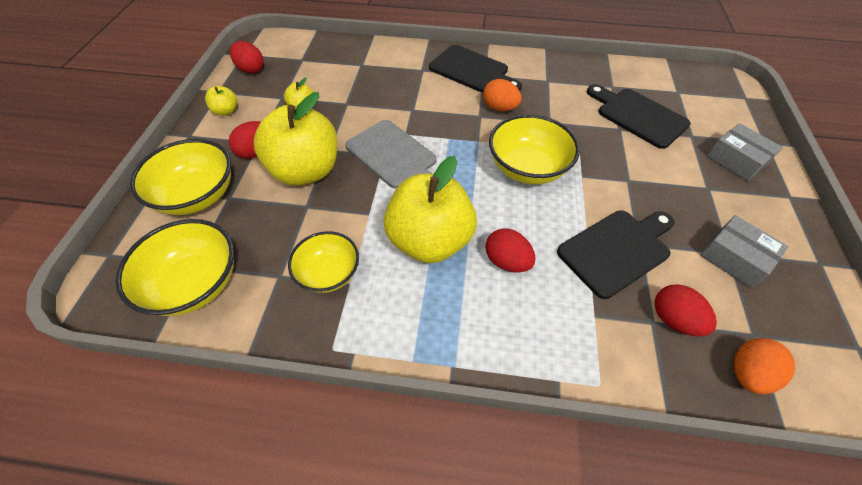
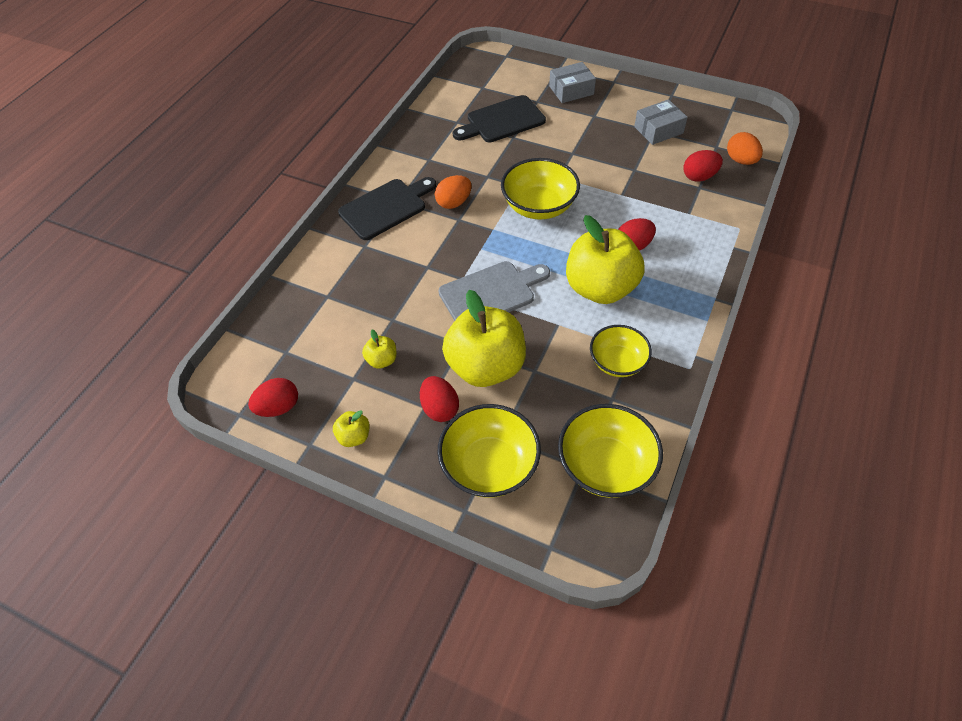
camera: 70 degrees left, 0 degrees up
black cutting board [557,210,675,299] -> none

